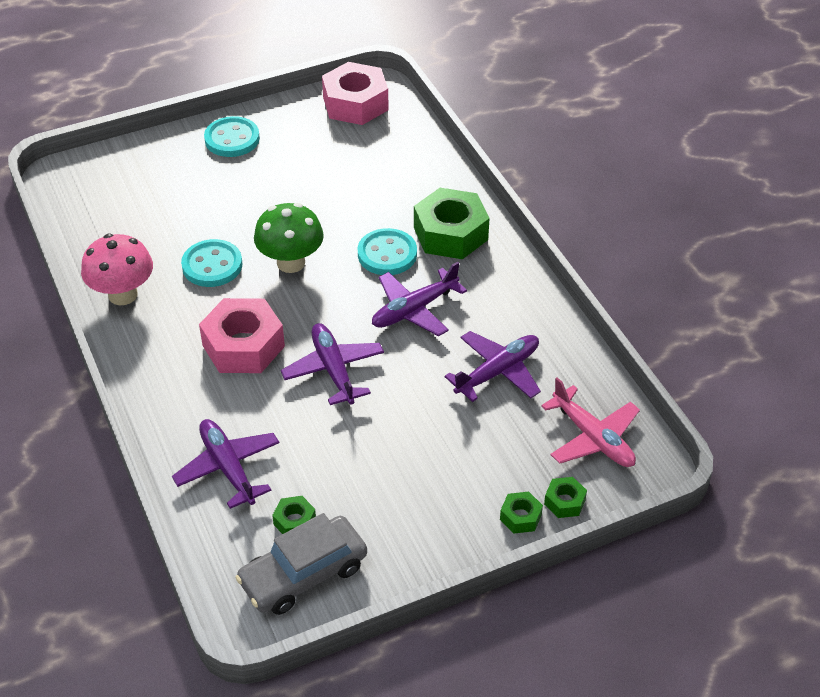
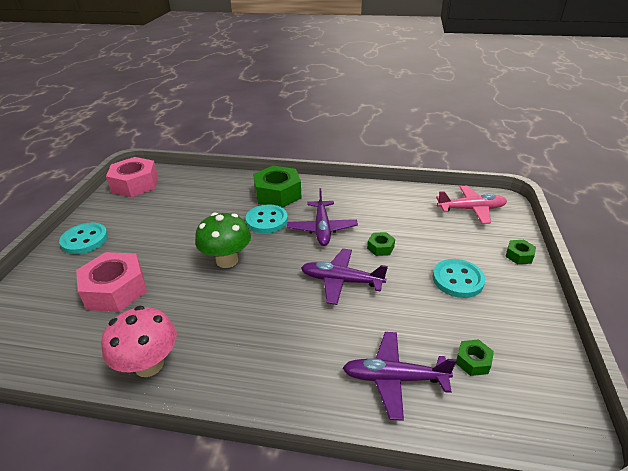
camera: 55 degrees left, 10 degrees down
turquoise button [181,239,242,287] -> turquoise button moved to [433,259,485,298]
pink nut [199,298,285,373] -> pink nut moved to [76,252,147,312]
grey car [235,513,367,615] -> none
purple plane [445,331,541,402] -> none
green nut [544,477,587,518] -> green nut moved to [367,232,395,256]

